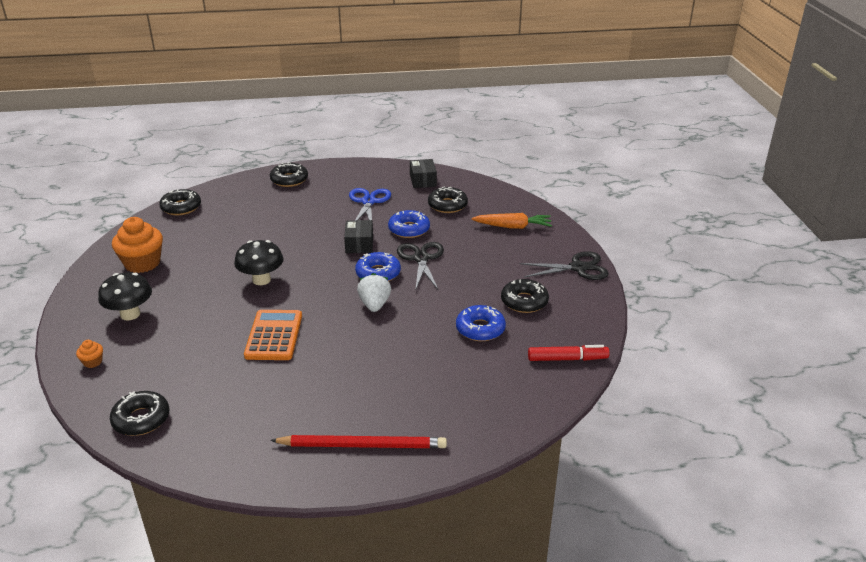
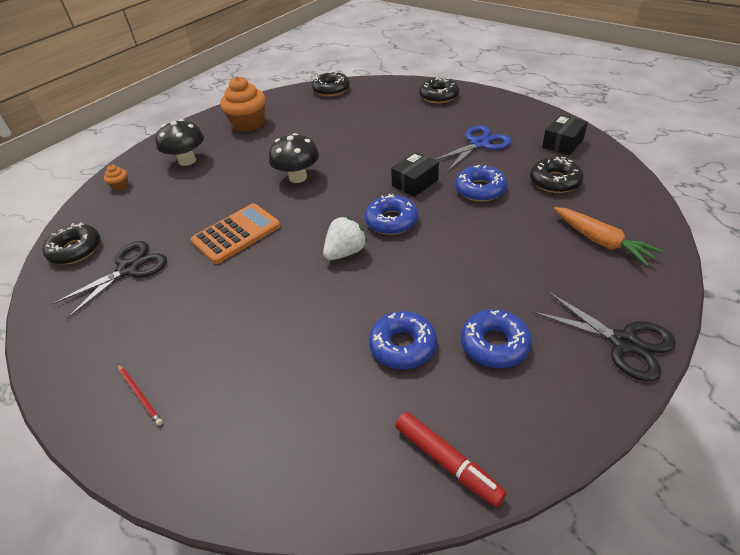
camera: 50 degrees right, 10 degrees up
red pencil [270,435,447,448] -> red pencil [118,364,163,426], size x0.47
black scissors [397,242,444,291] -> black scissors moved to [52,241,167,319]
black donut [501,279,549,313] -> blue donut [461,309,532,368]

